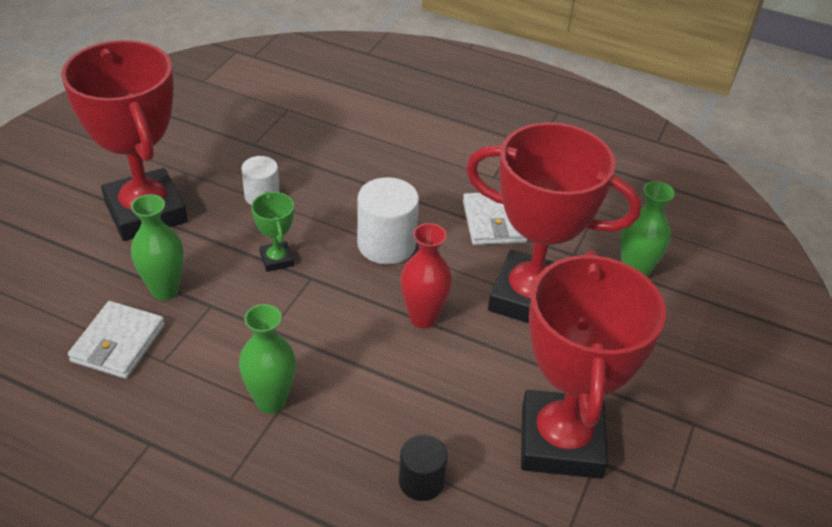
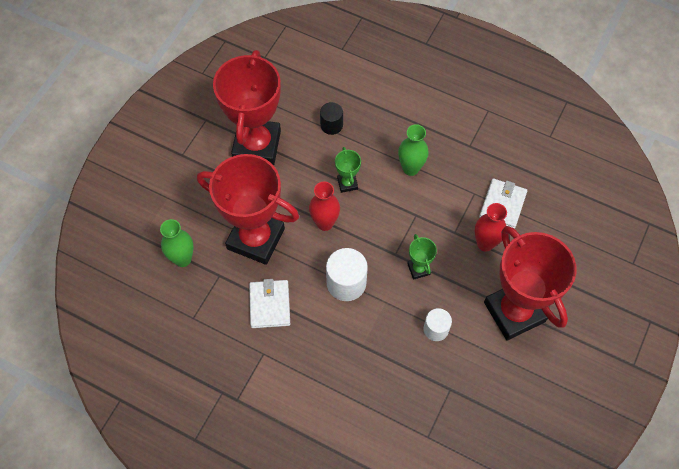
camera: 175 degrees left, 20 degrees up
green vase [131,194,184,300] -> red vase [475,203,507,252]
none -> green trophy [335,147,361,193]

